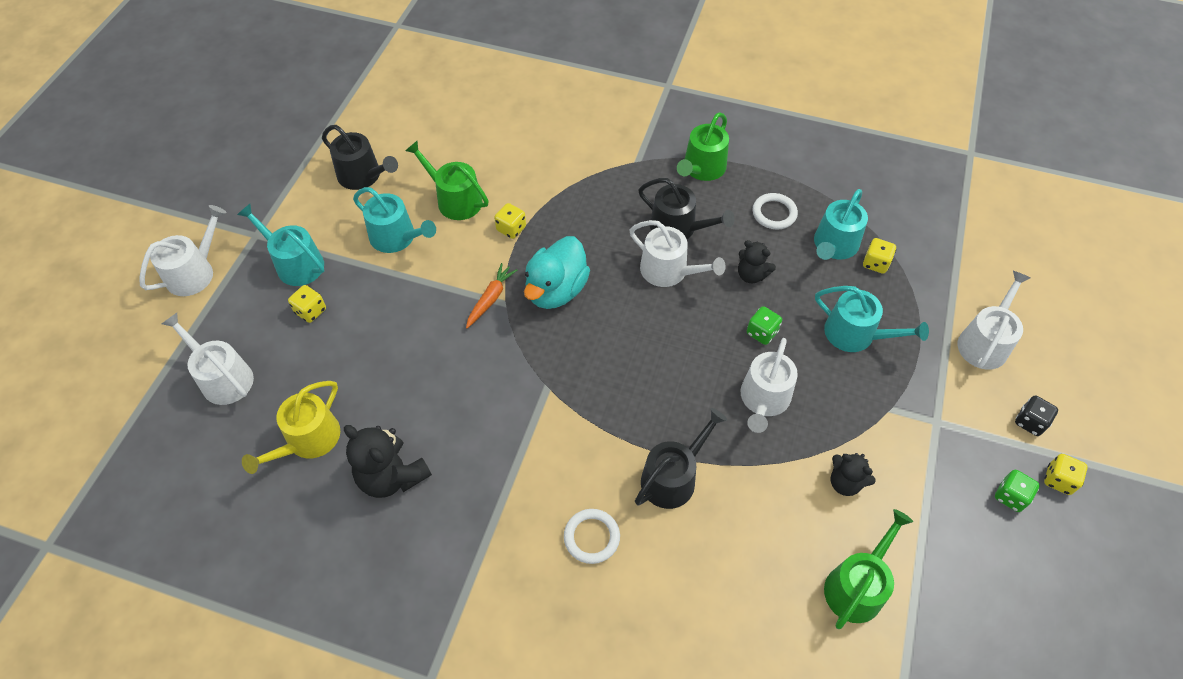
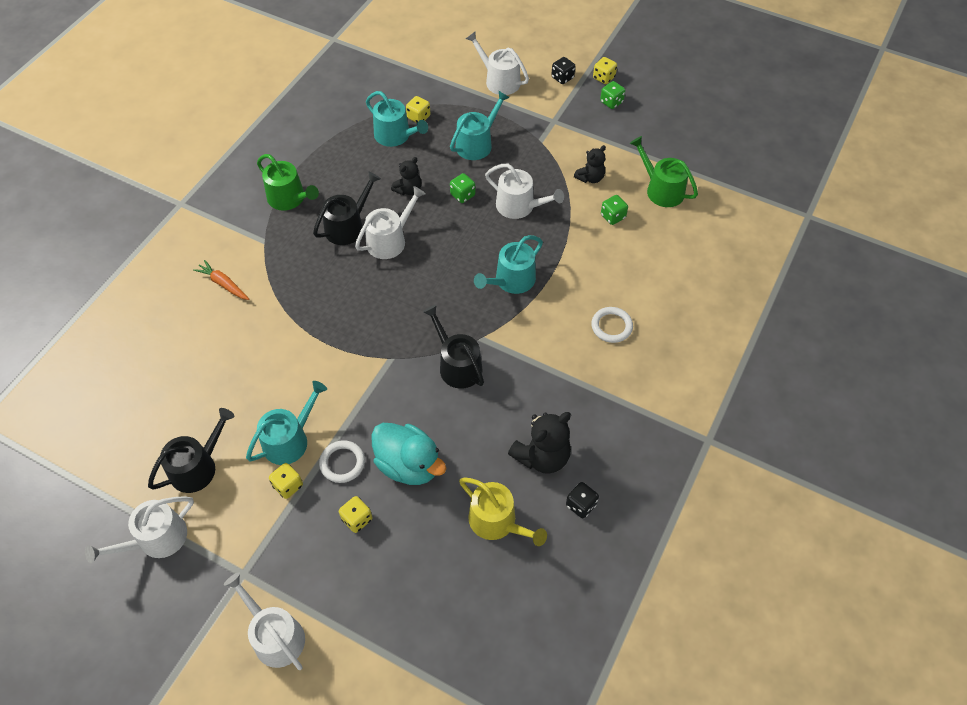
camera: 80 degrees left, 0 degrees up
white watering can [162,313,254,405] -> white watering can moved to [85,496,194,563]
turquoise watering can [237,204,325,286] -> turquoise watering can moved to [474,235,543,294]
green watering can [405,140,489,220] -> none
orange carrot [466,263,517,328] -> orange carrot moved to [194,260,249,300]
yellow dice [494,203,526,239] -> yellow dice moved to [269,463,303,499]
turquoise duck [524,236,590,309] -> turquoise duck moved to [371,423,446,485]
black watering can [635,408,727,509] -> black watering can moved to [423,305,484,389]
white ring [753,193,798,229] -> white ring moved to [319,440,365,483]
none -> black dice [566,482,599,518]
none -> green dice [601,195,628,225]

